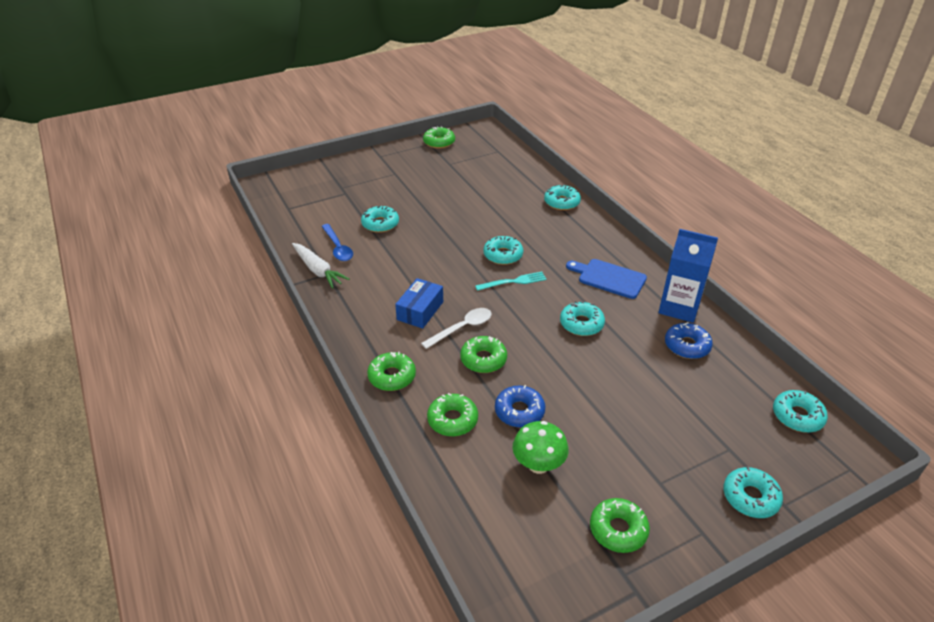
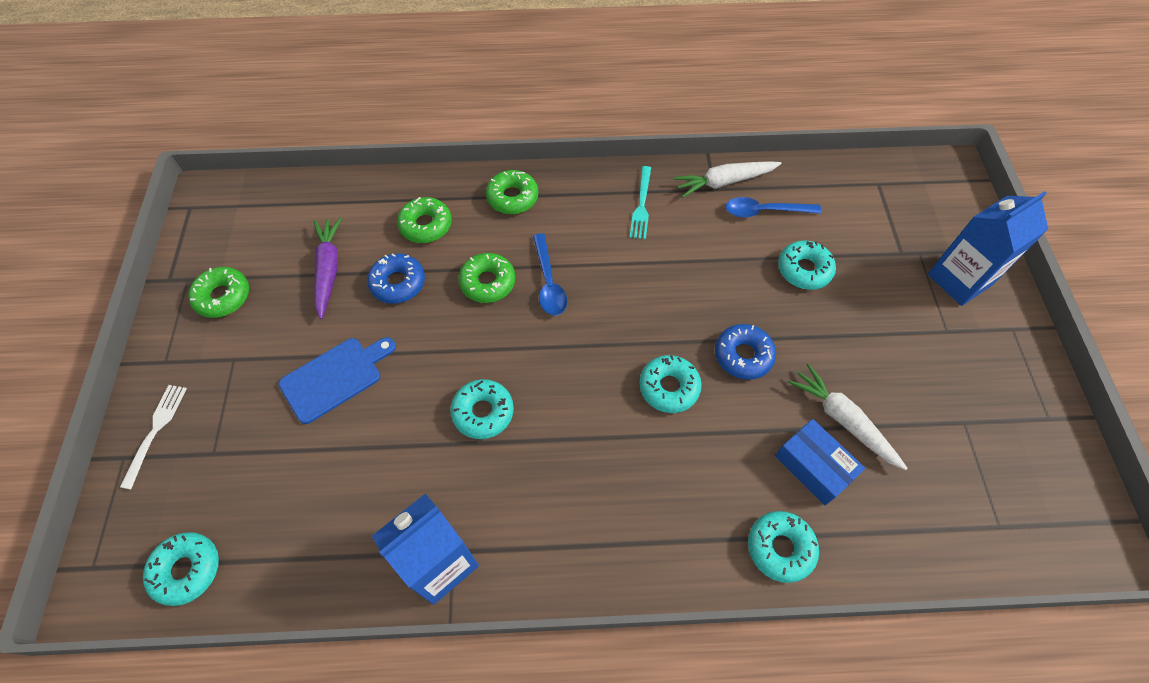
camera: 115 degrees right, 20 degrees up
blue box [395,278,443,329] -> blue box moved to [775,419,865,505]
white spoon [421,308,491,349] -> blue spoon [533,234,567,315]
green donut [423,126,455,149] -> none
turquoise fork [475,272,547,291] -> turquoise fork moved to [630,166,651,239]
green mushroom [513,421,569,474] -> purple carrot [314,218,342,319]
blue cutting board [566,259,647,299] -> blue cutting board moved to [278,337,396,424]
blue donut [665,322,713,359] -> blue donut moved to [715,324,776,380]
turquoise donut [723,467,783,518] -> white fork [120,385,187,489]
none -> white carrot [789,363,908,470]
none -> blue carton [927,191,1048,306]

